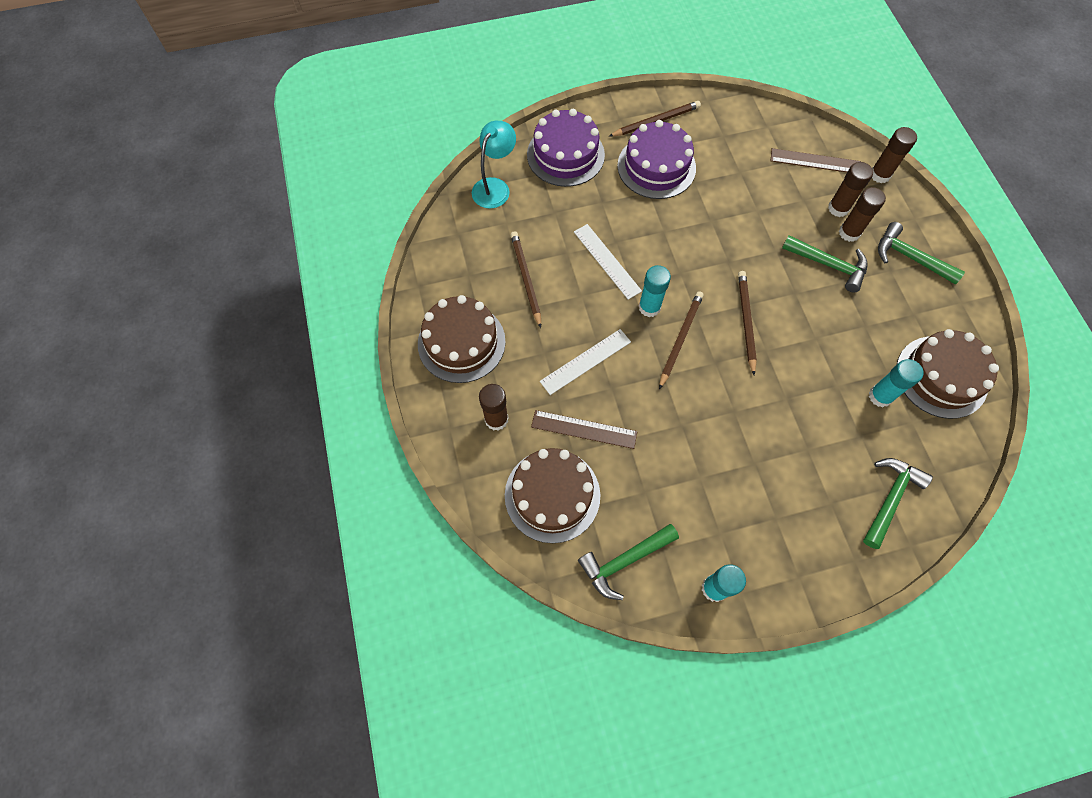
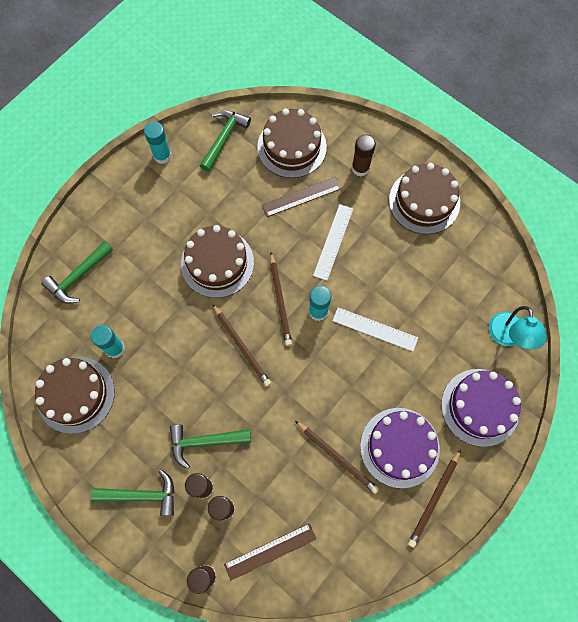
camera: 145 degrees right, 5 degrees up
brown pencil [511,231,541,328] -> brown pencil moved to [295,421,379,494]
green hammer [863,458,933,549] -> green hammer turned 45 degrees clockwise [41,241,113,304]
none -> brown cake [181,225,254,298]

